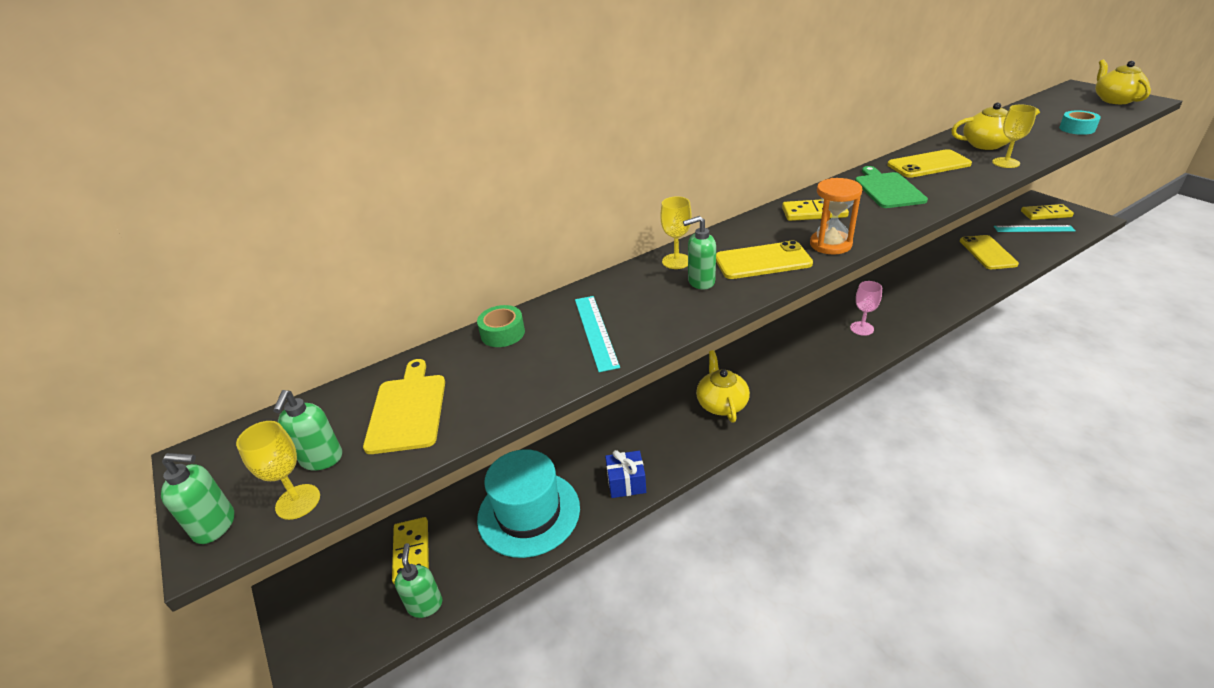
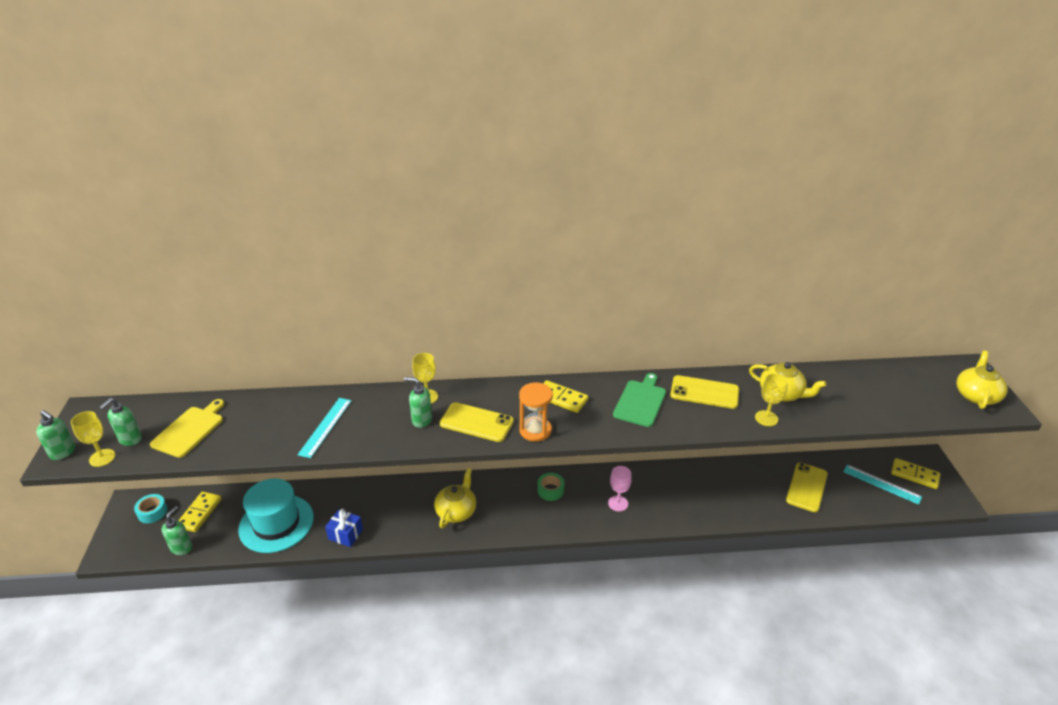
camera: 25 degrees right, 0 degrees up
green tape [477,305,525,347] -> green tape moved to [537,473,565,501]
turquoise tape [1059,110,1101,135] -> turquoise tape moved to [134,494,168,523]

